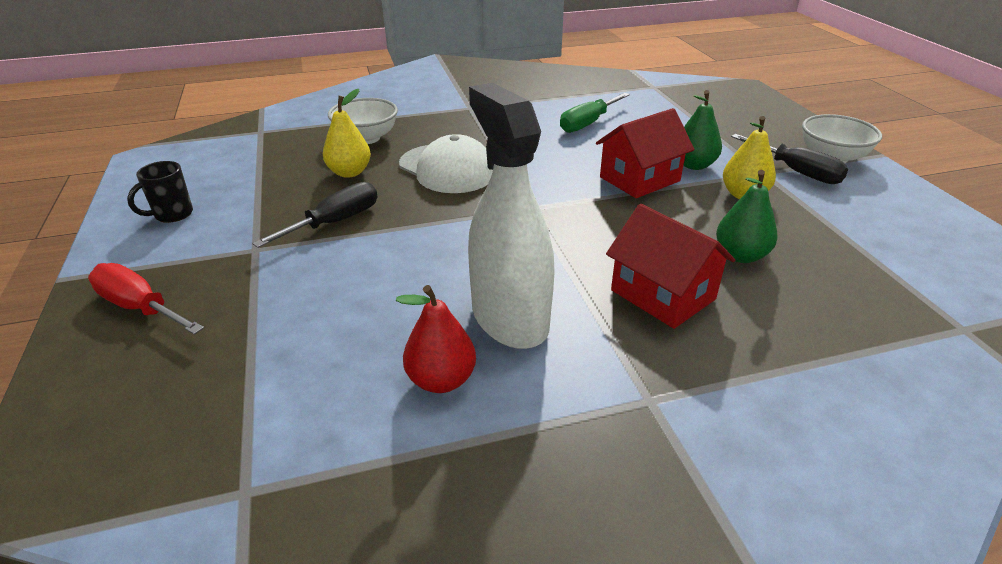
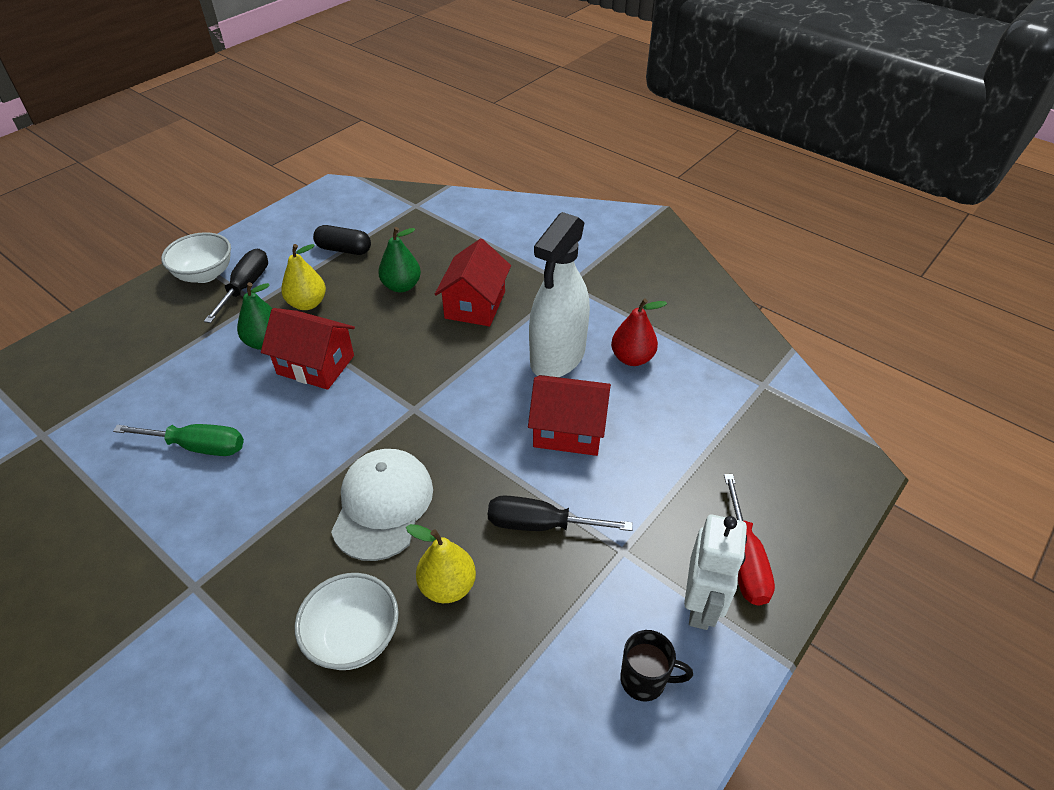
camera: 125 degrees left, 10 degrees up
none -> black capsule [313,225,371,255]
none -> red house [528,375,611,456]
none -> white robot [684,515,747,630]

